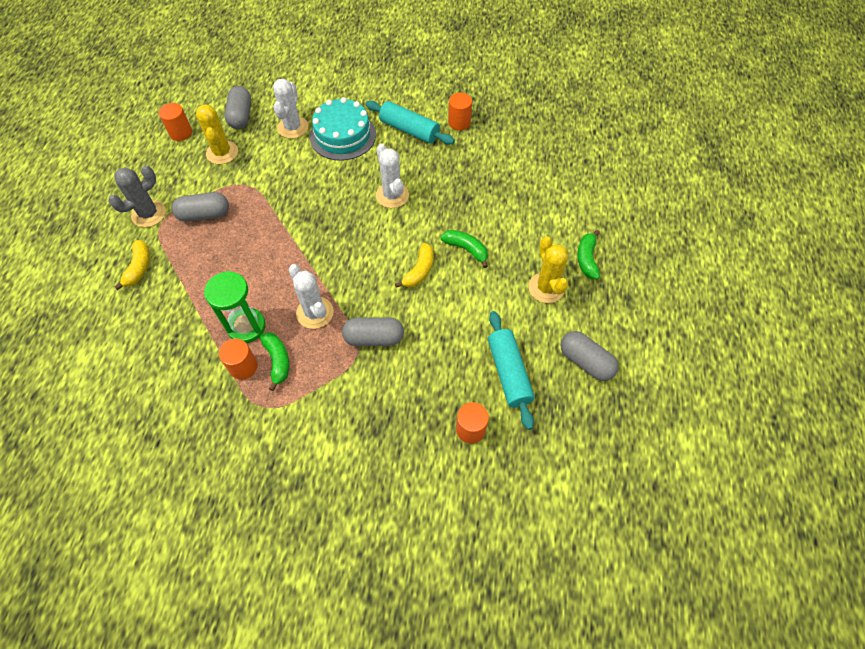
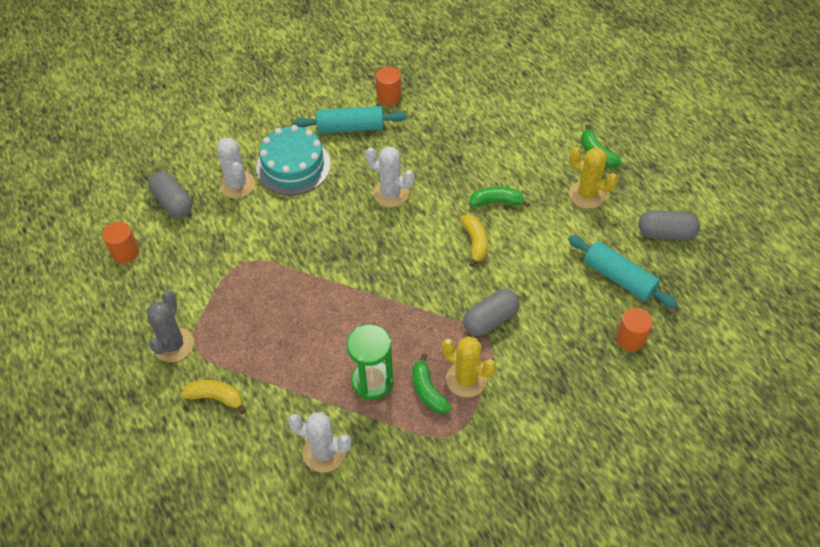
camera: 35 degrees left, 5 degrees down
yellow banana [114,240,150,290] -> yellow banana turned 45 degrees counterclockwise [181,380,246,414]
grey capsule [172,192,229,222] -> none
yellow cactus [196,104,238,164] -> yellow cactus moved to [442,336,496,397]
orange cylinder [219,339,258,380] -> none
green banana [260,332,290,391] -> green banana turned 150 degrees counterclockwise [413,353,452,414]
white cactus [288,264,334,329] -> white cactus moved to [288,412,352,473]

